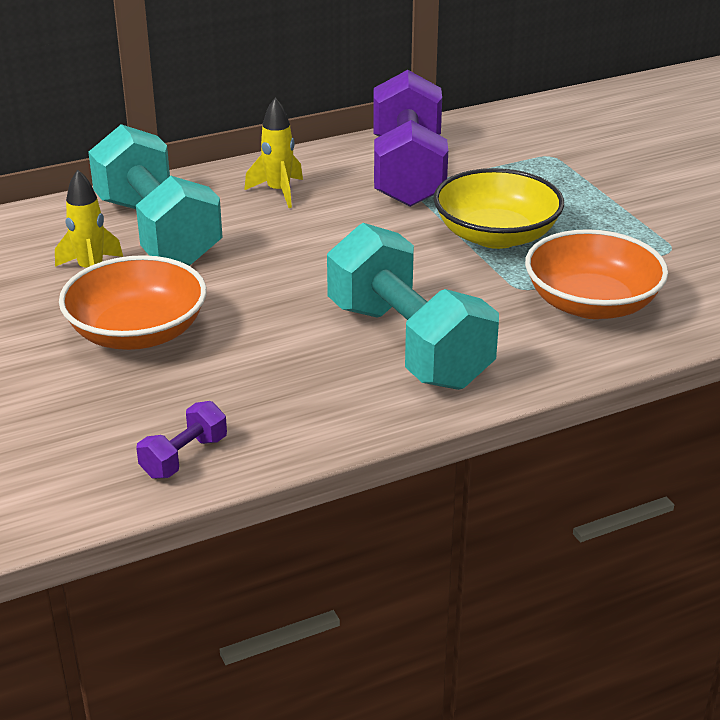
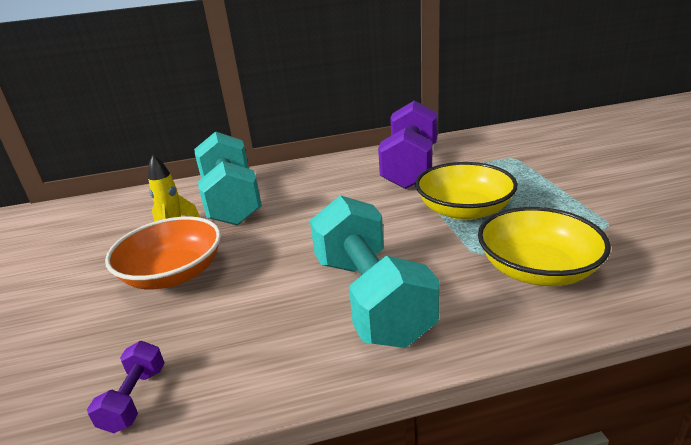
camera: 15 degrees right, 5 degrees down
purple dumbbell [136,401,227,479] -> purple dumbbell turned 45 degrees counterclockwise [87,341,165,433]
yellow rocket [244,98,303,208] -> none
orange bowl [525,229,668,319] -> yellow bowl [478,207,611,286]

